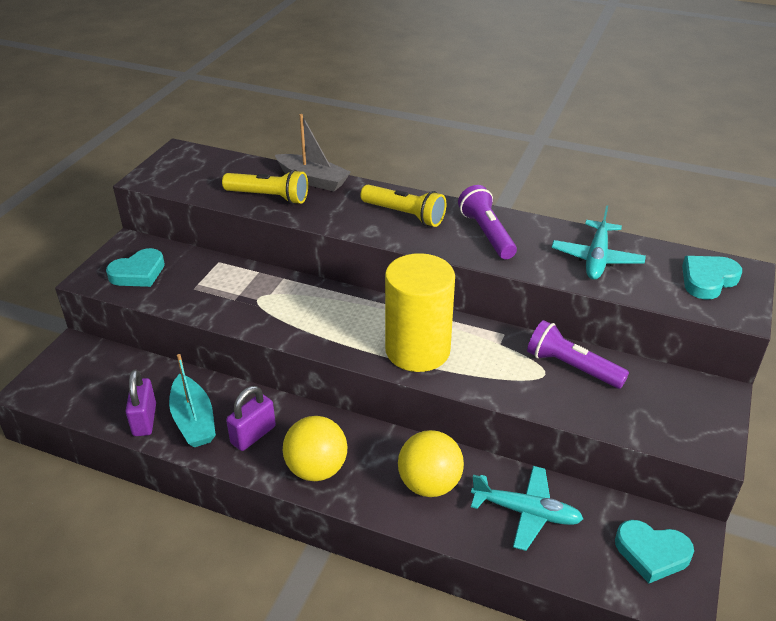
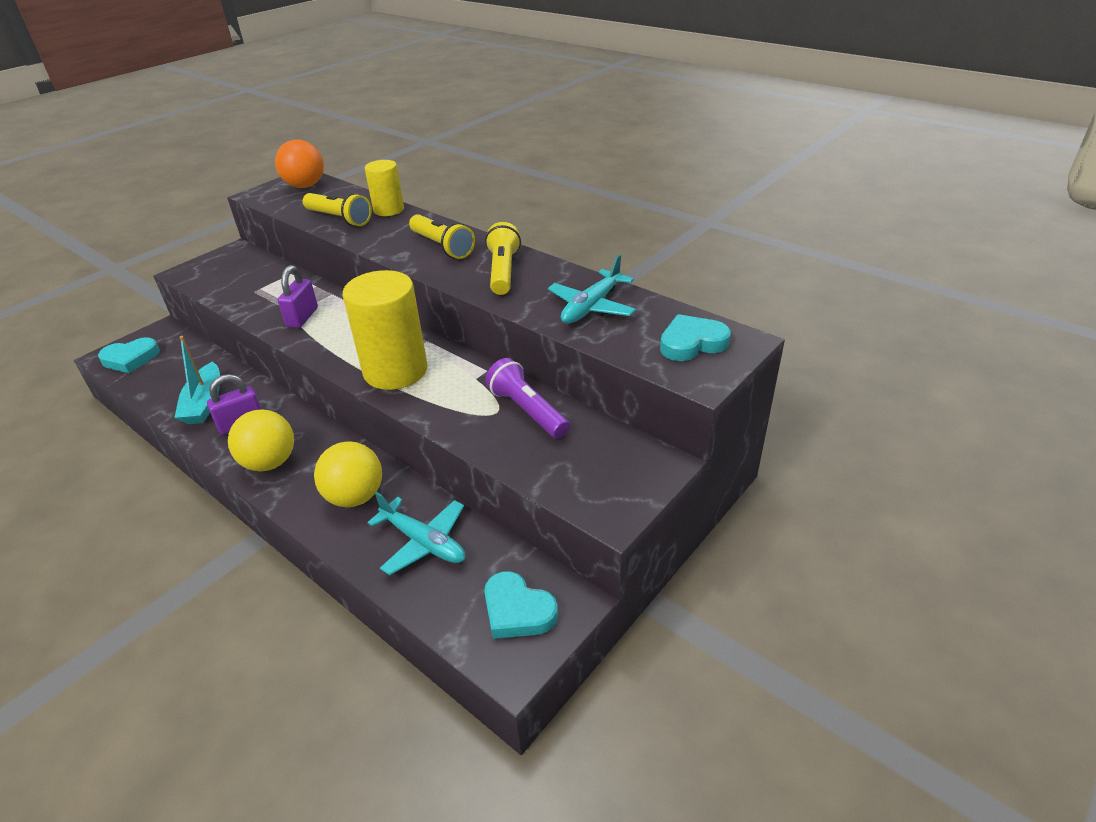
camera: 20 degrees right, 0 degrees up
turquoise heart [106,248,165,287] -> turquoise heart moved to [98,337,160,373]
purple padlock [125,369,156,436] -> purple padlock moved to [278,265,318,328]
grey boat [275,114,351,191] -> yellow cylinder [365,160,404,216]
purple flashlight [458,185,517,259] -> yellow flashlight [485,222,521,295]
none -> orange ball [275,140,324,188]

